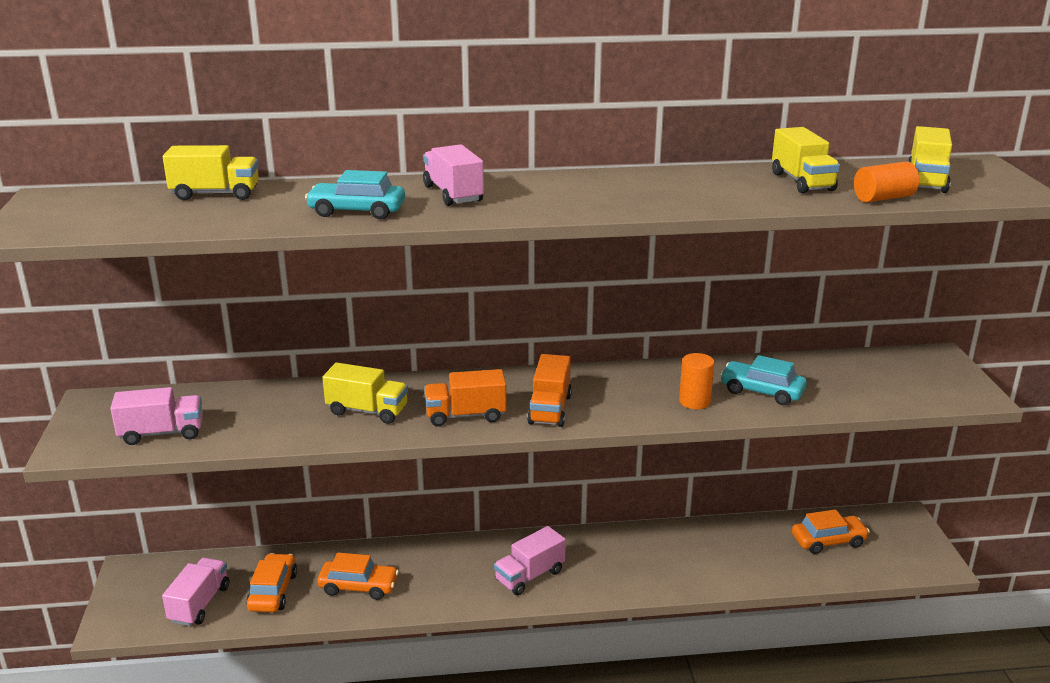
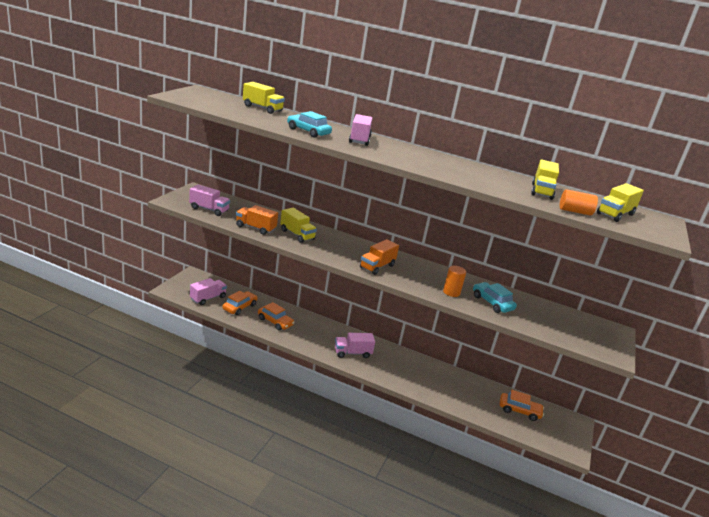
camera: 25 degrees right, 0 degrees up
orange truck [424,369,507,426] -> orange truck moved to [236,205,278,235]

